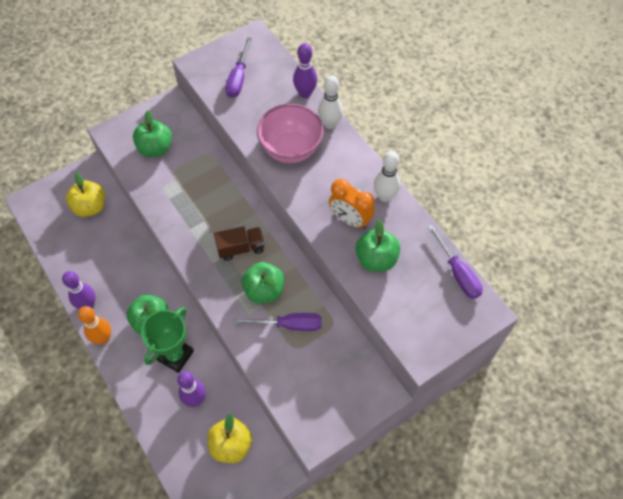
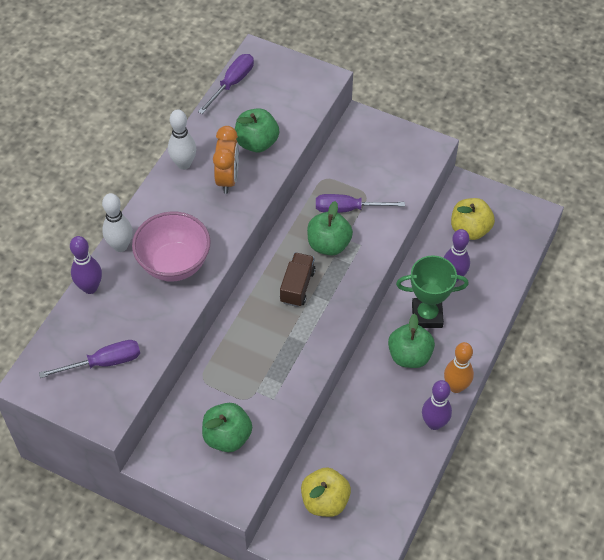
camera: 120 degrees left, 5 degrees down
brown truck [214,226,265,261] -> brown truck turned 60 degrees clockwise [280,252,316,307]
purple screwdriver [235,313,322,331] -> purple screwdriver turned 60 degrees counterclockwise [316,194,405,213]

